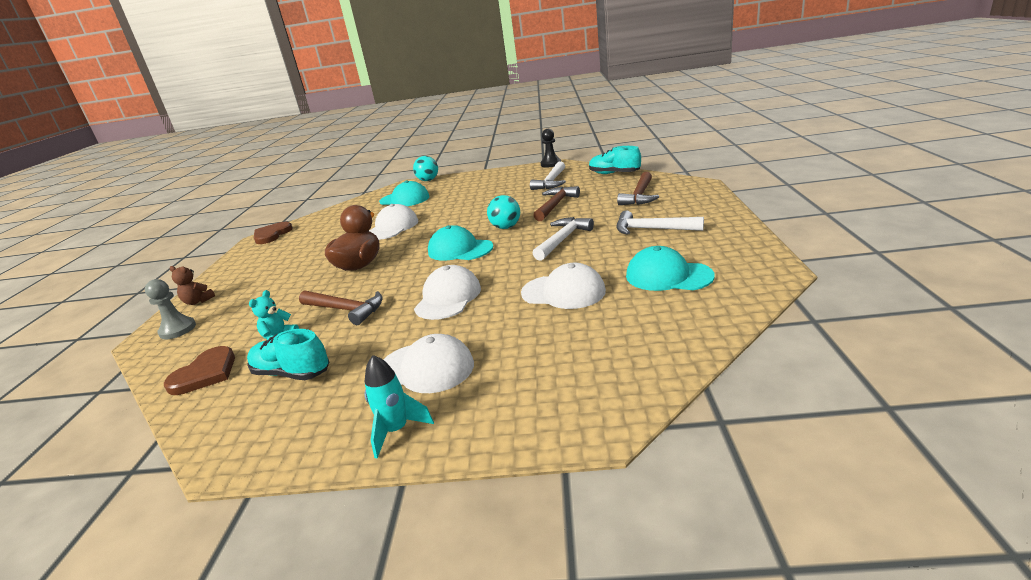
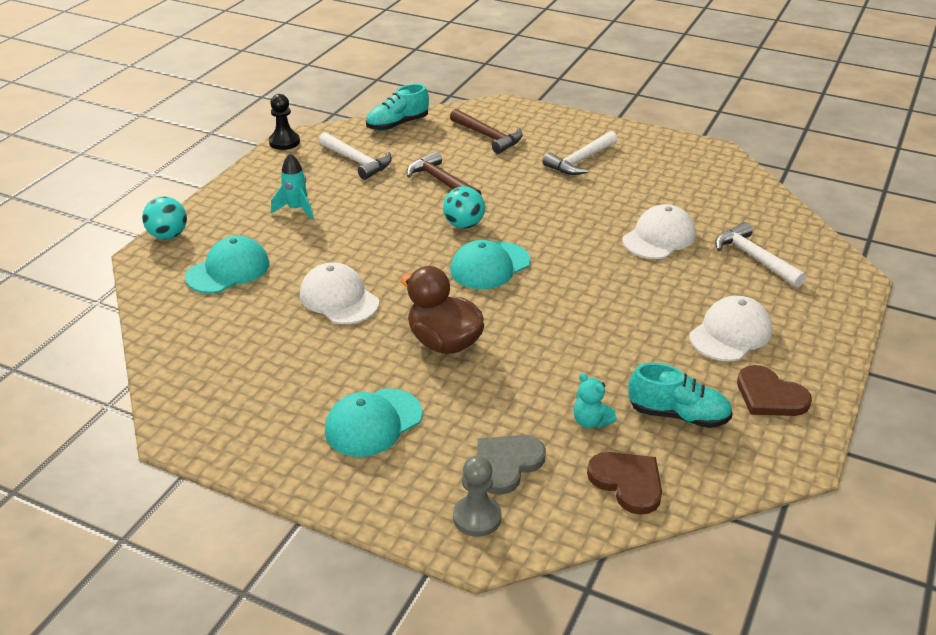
camera: 70 degrees left, 10 degrees up
brown teddy bear [170,266,215,305] -> none
turquoise shoe [247,329,329,380] -> turquoise shoe turned 120 degrees counterclockwise [628,363,733,428]
brown heart [254,222,293,244] -> brown heart moved to [737,365,812,416]
brown hammer [299,290,383,325] -> none
turquoise rocket [365,355,434,459] -> turquoise rocket moved to [271,154,313,220]
white cap [414,265,481,320] -> none
white hammer [533,217,594,261] -> white hammer moved to [715,222,806,287]
turquoise cap [626,246,715,291] -> turquoise cap moved to [325,388,423,457]
none -> grey heart [477,435,546,495]

